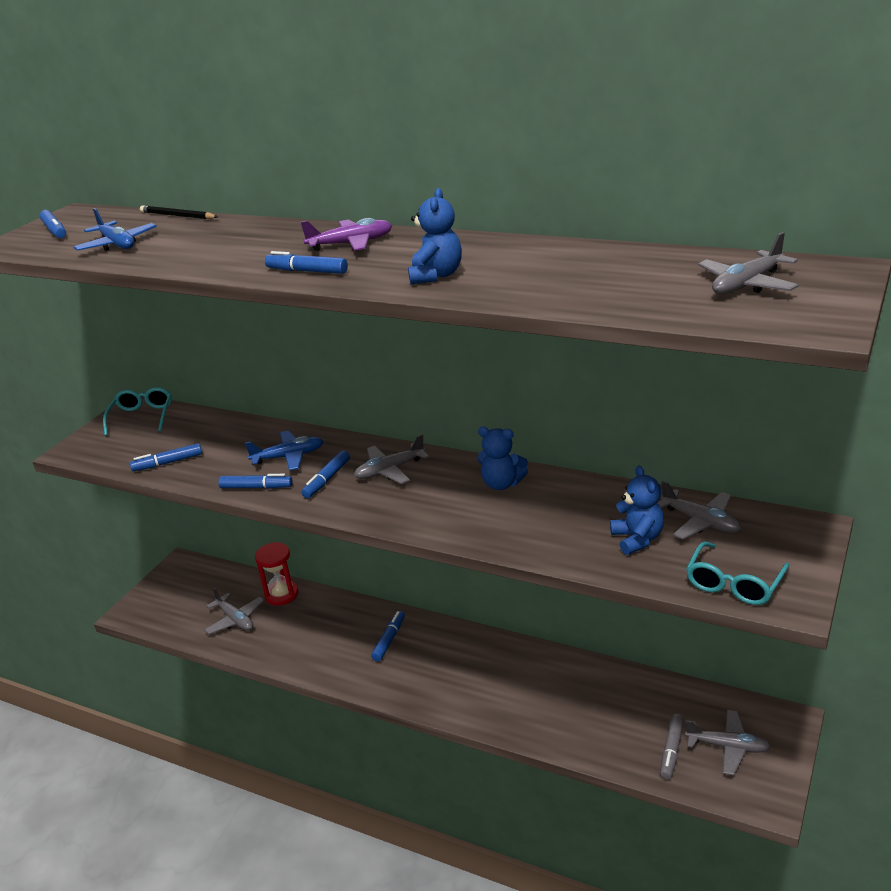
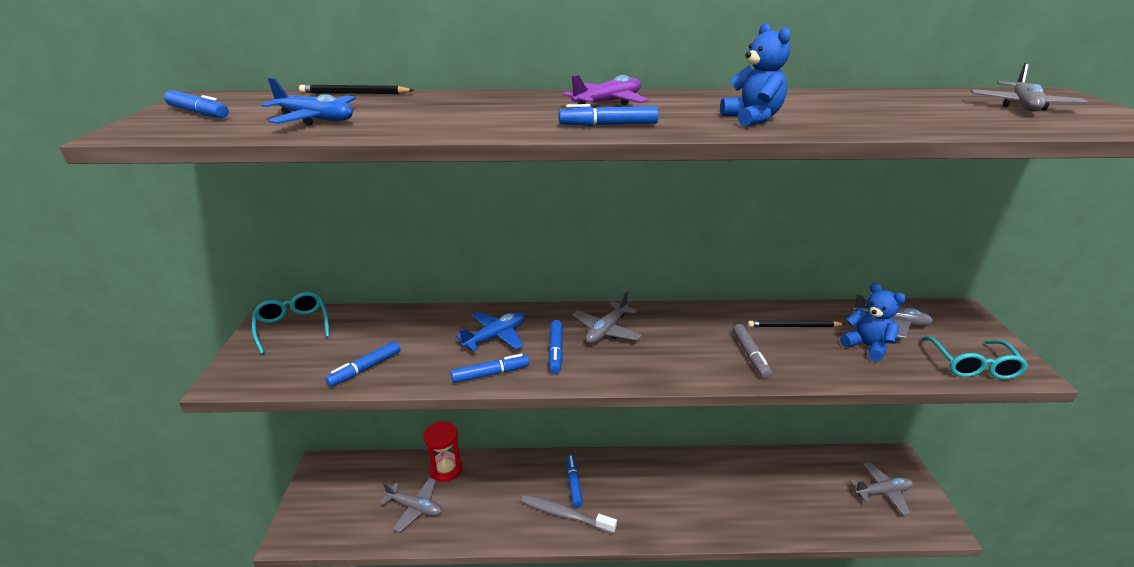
camera: 30 degrees left, 0 degrees up
blue teddy bear [478,427,528,490] -> none
grey marker [660,714,684,780] -> grey marker moved to [733,324,772,378]
none -> grey toothbrush [521,495,617,534]
none -> black pencil [747,320,845,327]

